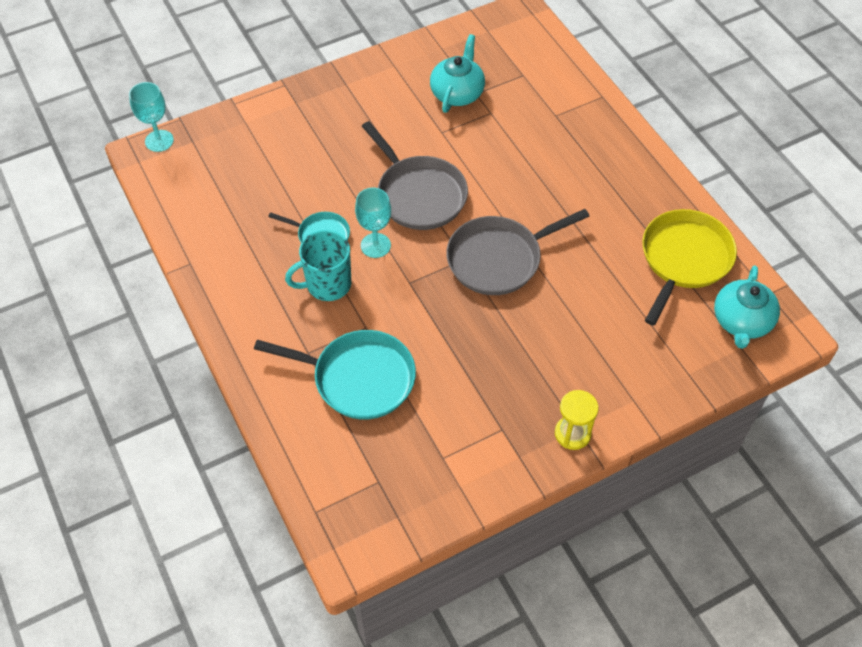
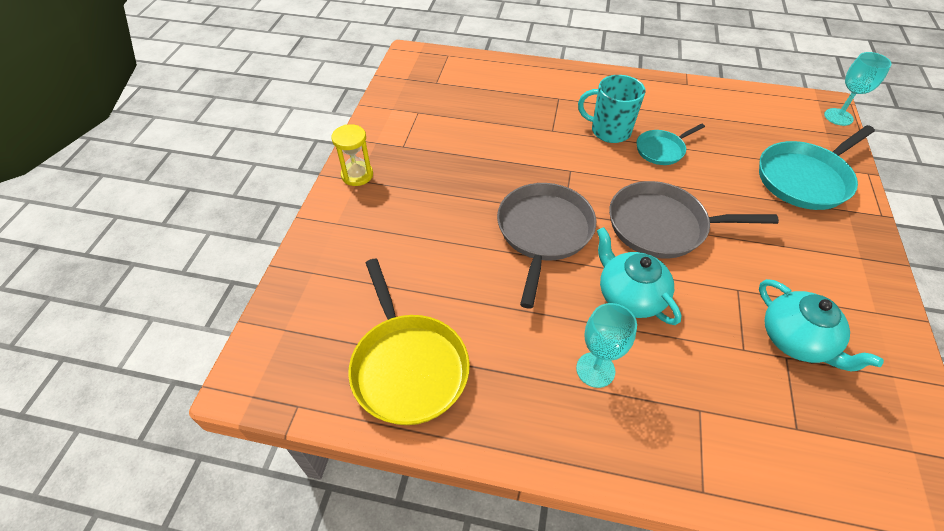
camera: 130 degrees right, 5 degrees down
turquoise pan [254,330,416,419] -> turquoise pan moved to [759,125,875,210]
turquoise mug [285,230,351,301] -> turquoise mug turned 90 degrees counterclockwise [578,75,645,143]
turquoise goblet [355,188,391,258] -> turquoise goblet moved to [576,303,637,388]
turquoise teapot [714,265,780,349] -> turquoise teapot moved to [597,227,681,325]

